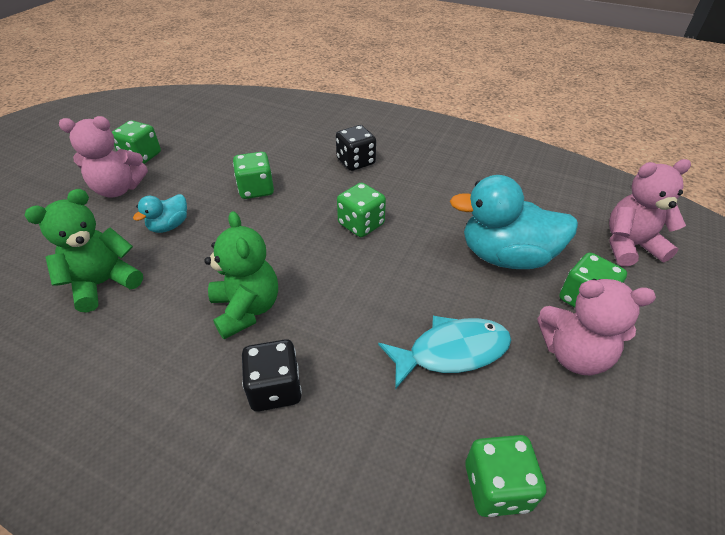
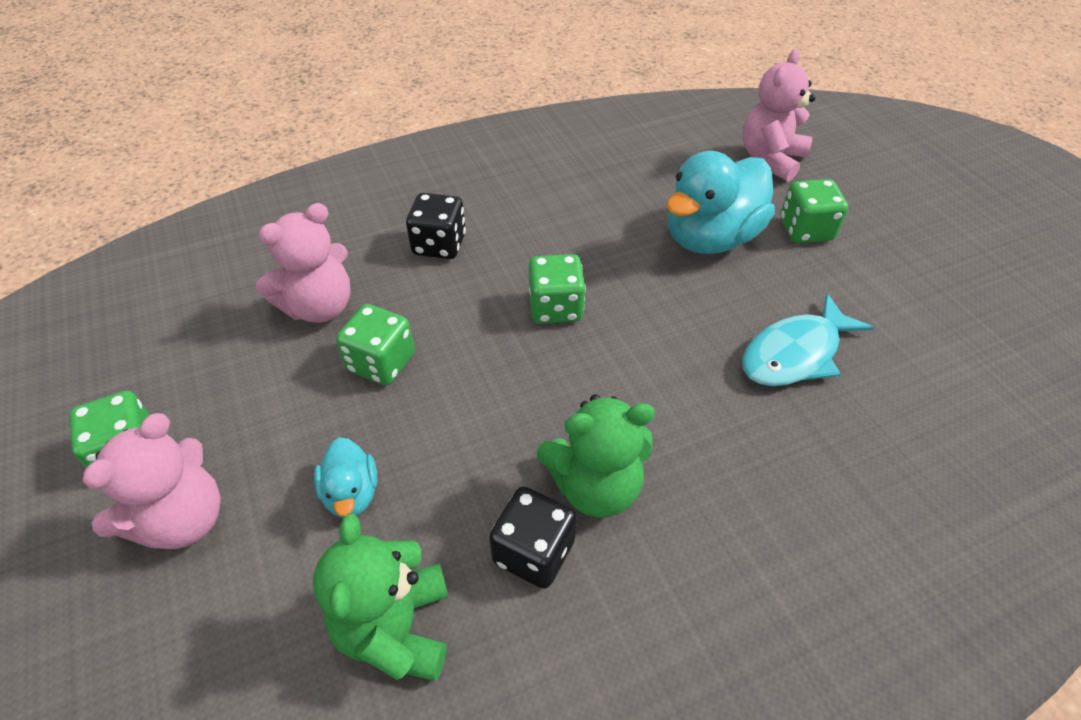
camera: 50 degrees left, 5 degrees up
green teddy bear [204,211,278,339] -> green teddy bear turned 150 degrees clockwise [537,394,655,518]
black dice [242,339,302,412] -> black dice moved to [489,487,577,589]
turquoise fish [378,316,511,389] -> turquoise fish turned 150 degrees counterclockwise [742,294,874,386]
green dice [465,435,546,517] -> none
pink teddy bear [537,279,656,376] -> pink teddy bear moved to [256,203,350,323]

